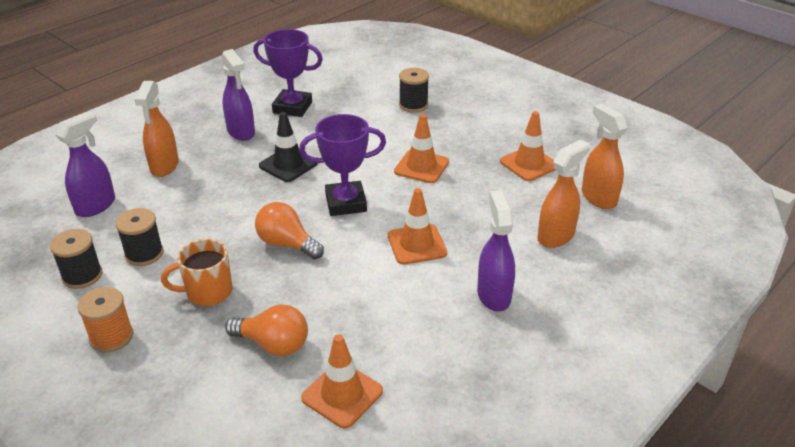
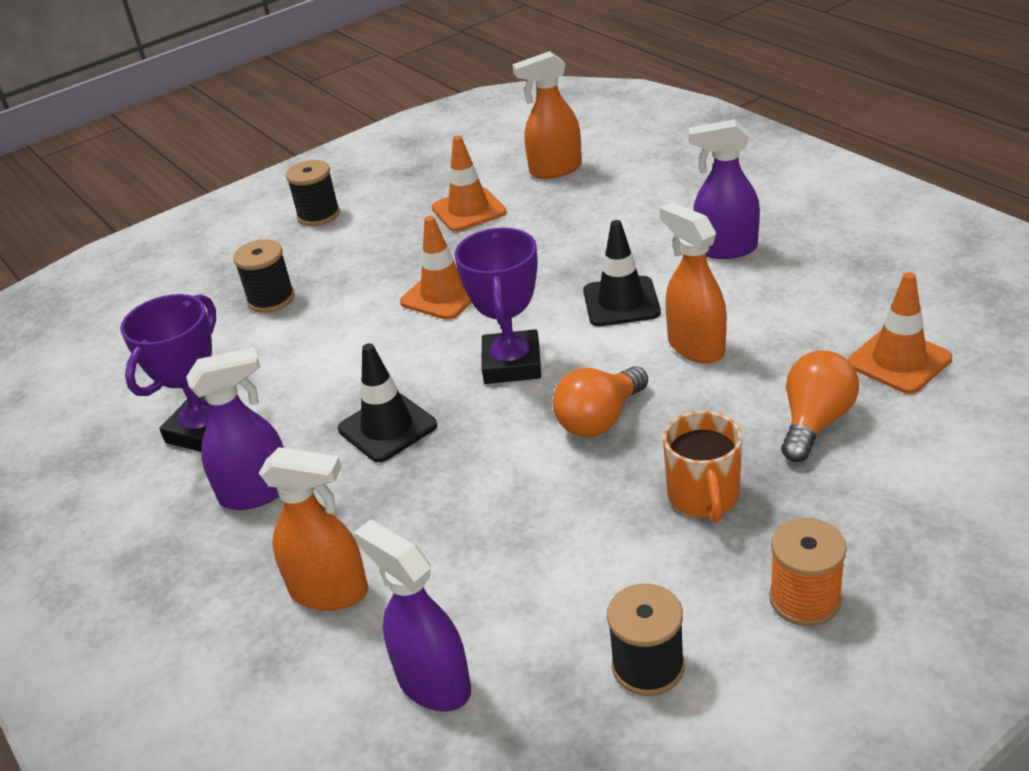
camera: 75 degrees left, 0 degrees up
black spool [115,208,163,266] -> black spool moved to [286,160,340,226]
orange traffic cone [388,188,447,265] -> black traffic cone [583,220,661,326]
orange spray bottle [537,140,590,248] -> orange spray bottle moved to [659,202,727,363]

